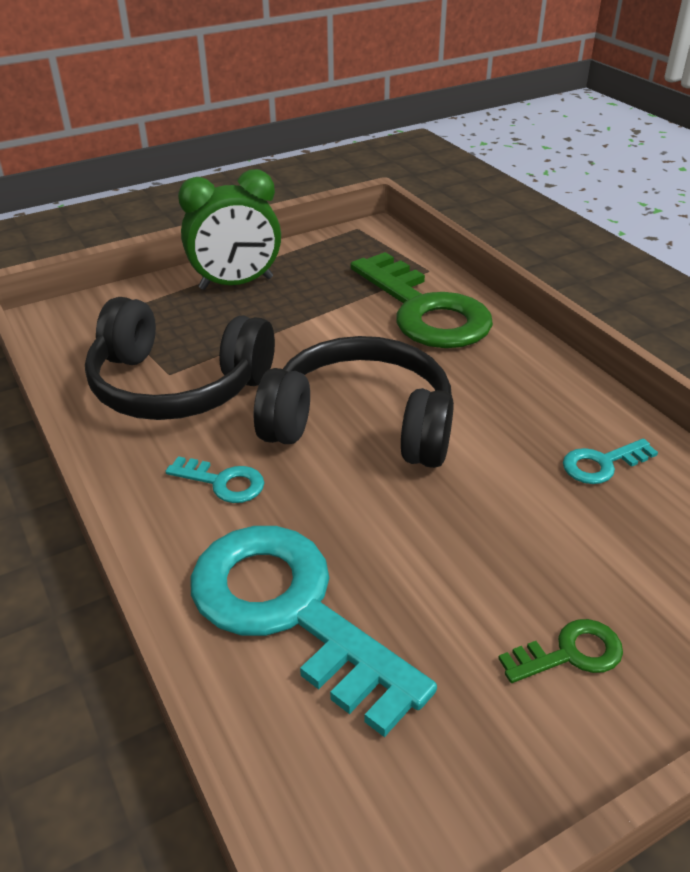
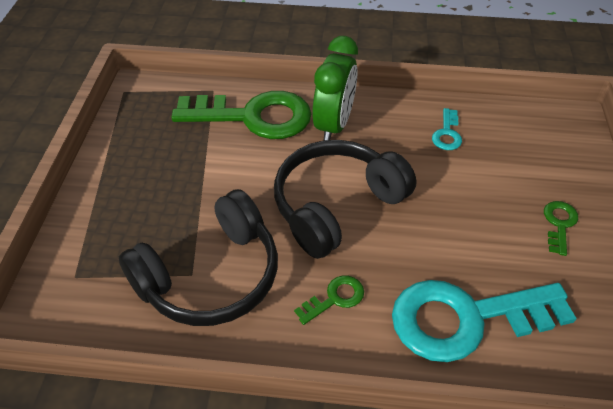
camera: 55 degrees left, 10 degrees up
turquoise key [165,456,264,503] -> green key [294,275,364,325]
green clock [178,169,281,290] -> green clock moved to [312,36,358,140]

